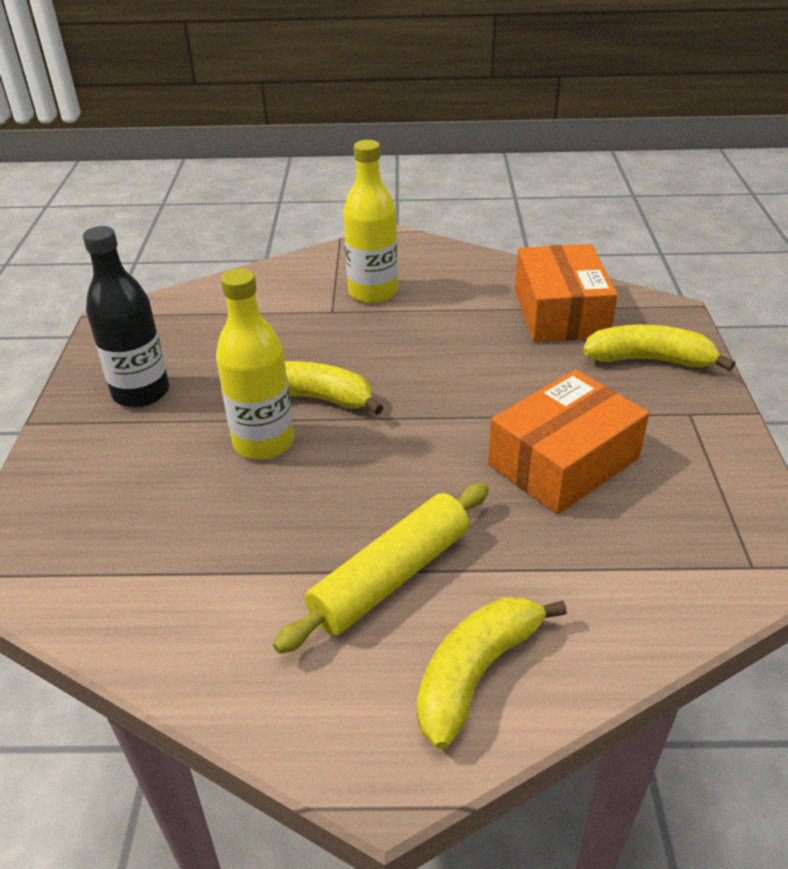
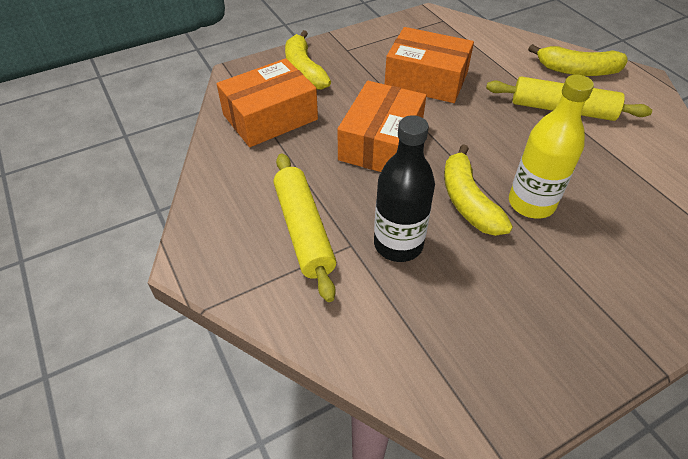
camera: 120 degrees left, 10 degrees up
black bottle [83,226,169,408] -> black bottle moved to [374,115,435,262]
yellow bottle [343,140,398,304] -> yellow rolling pin [274,153,336,302]
none -> orange box [337,81,426,172]

